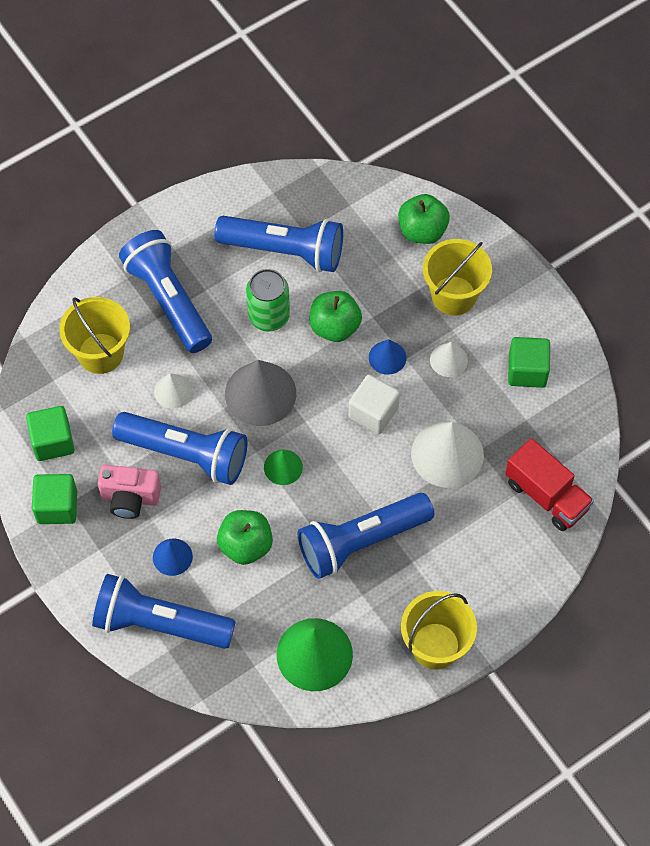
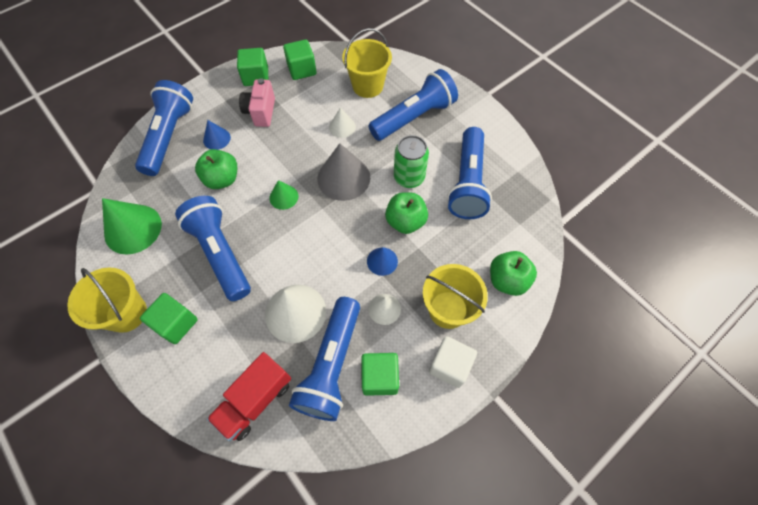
camera: 85 degrees right, 0 degrees up
blue flashlight [112,412,247,485] -> blue flashlight moved to [289,297,360,421]
white cube [348,374,400,434] -> white cube moved to [429,336,477,388]
none -> green cube [140,293,198,344]

